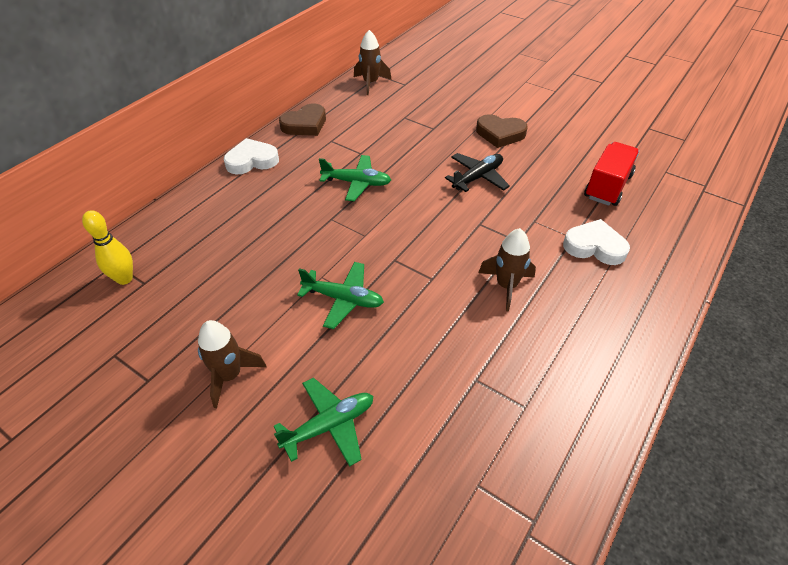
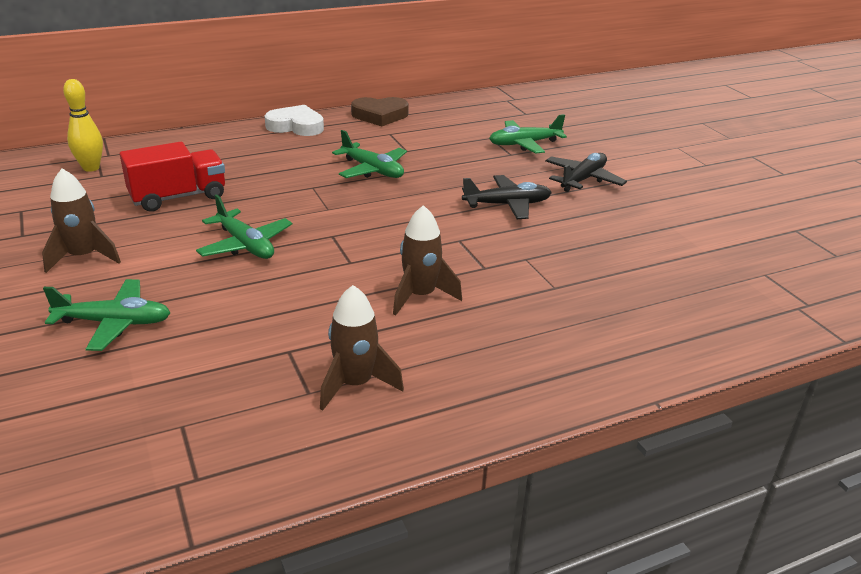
camera: 30 degrees right, 15 degrees down
brown rocket [354,30,392,95] -> brown rocket moved to [320,285,404,411]
brown heart [476,114,528,148] -> black plane [545,153,627,192]
white heart [563,219,630,265] -> none
red truck [584,142,639,206] -> red truck moved to [120,142,225,212]
none -> green plane [489,114,567,154]

